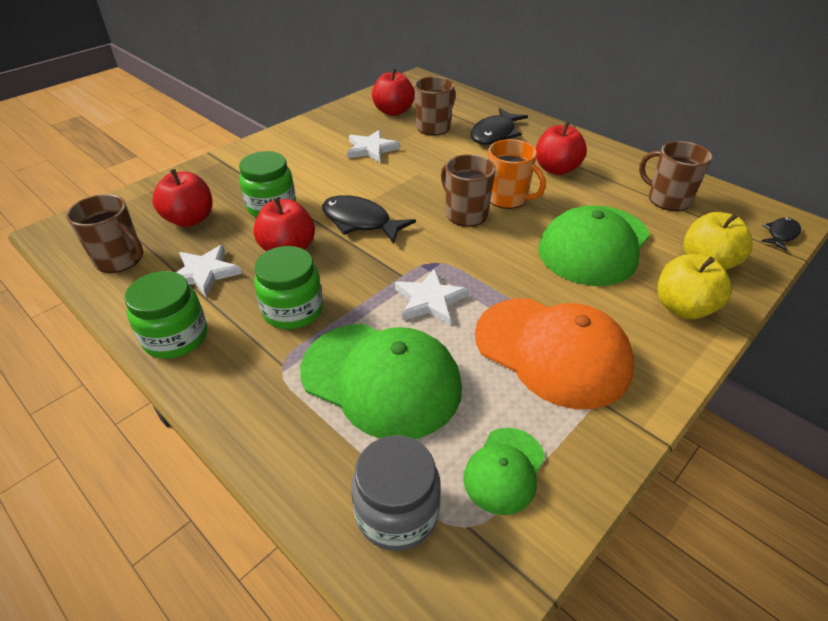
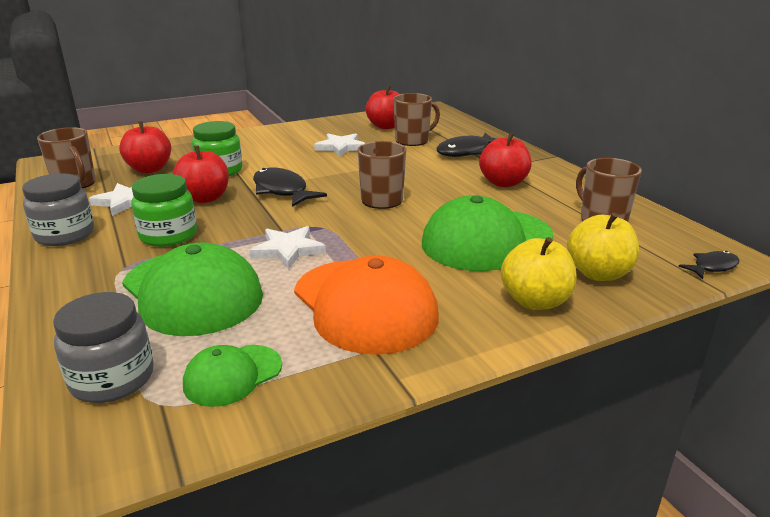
camera: 20 degrees right, 15 degrees down
green jar [124,271,207,359] -> grey jar [22,173,94,246]
orange mug [488,139,546,209] -> none

